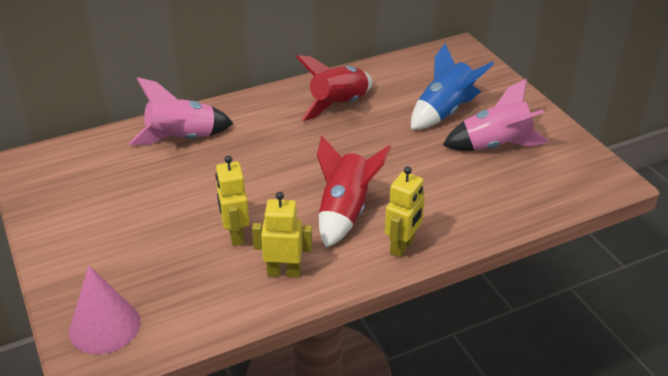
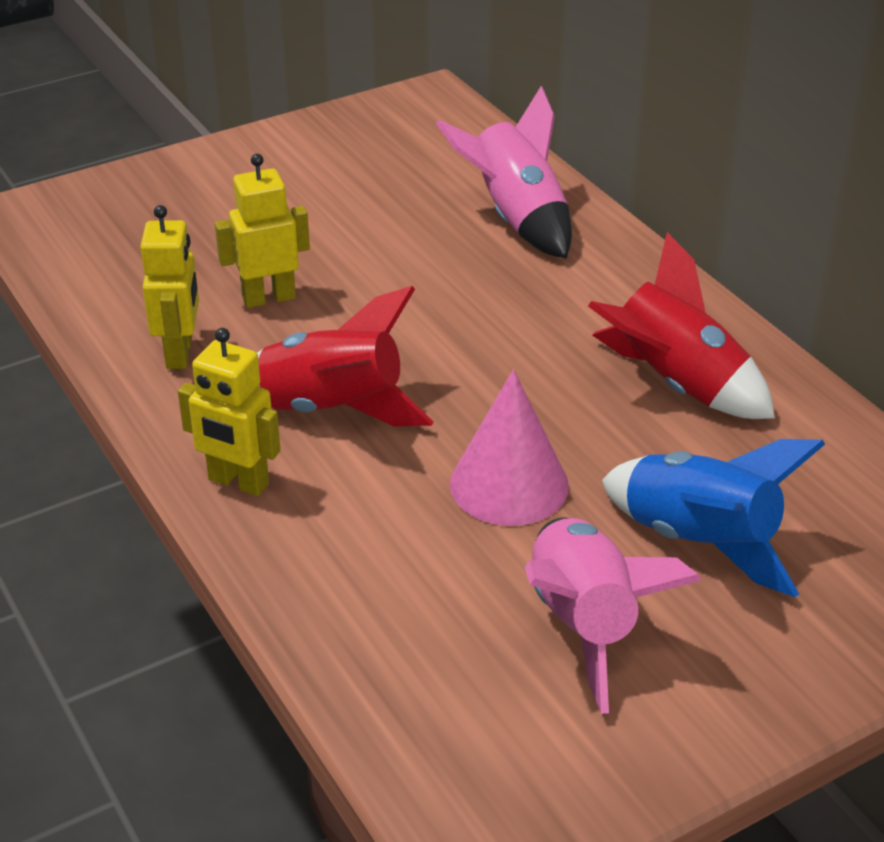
camera: 85 degrees right, 0 degrees up
pink cone [69,266,140,354] -> pink cone moved to [450,369,569,526]

